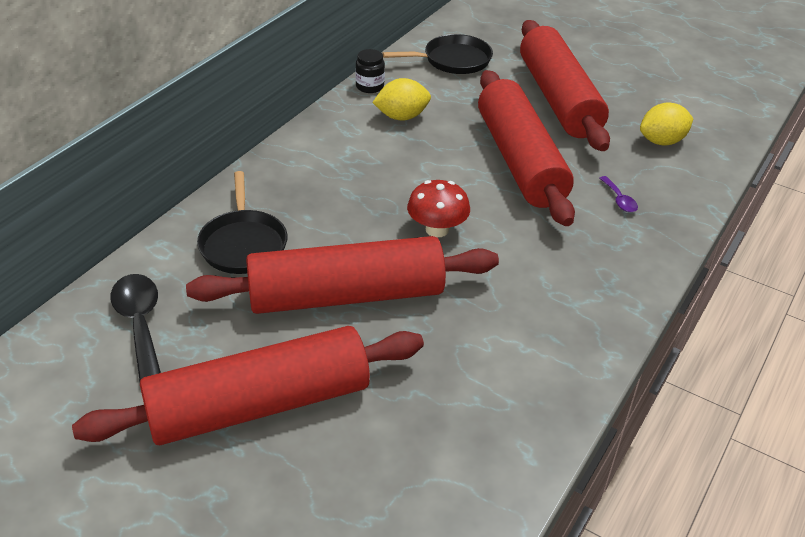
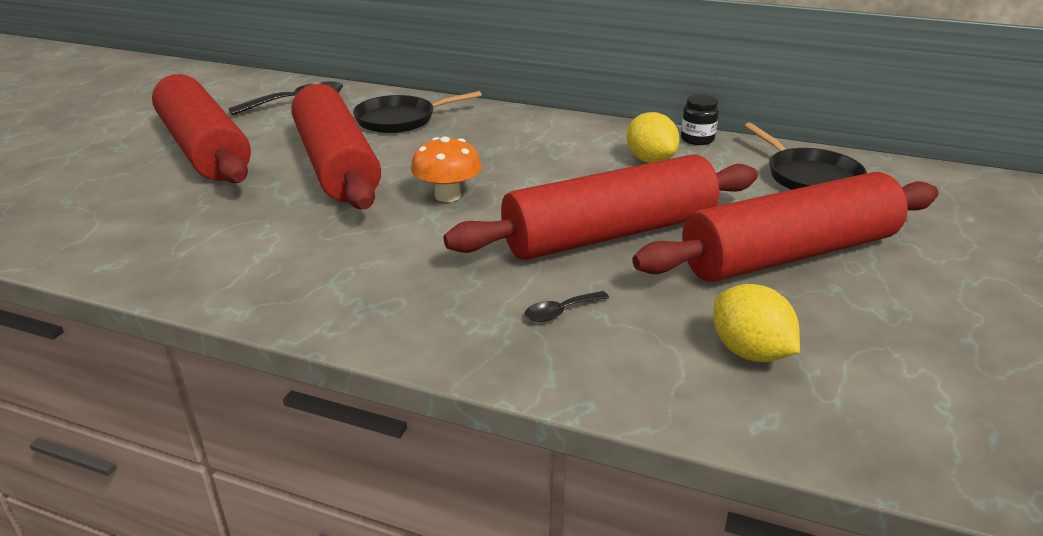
camera: 80 degrees right, 10 degrees down
red mushroom [407,180,470,237] -> orange mushroom [411,136,482,202]
purple spoon [599,176,638,212] -> black spoon [525,291,609,322]

